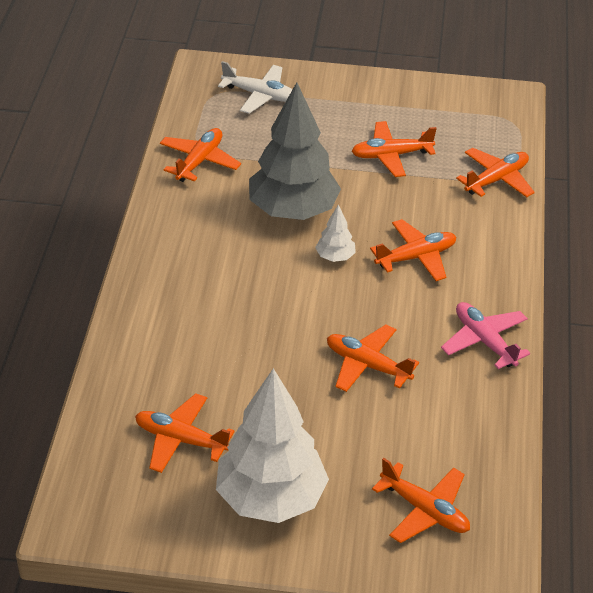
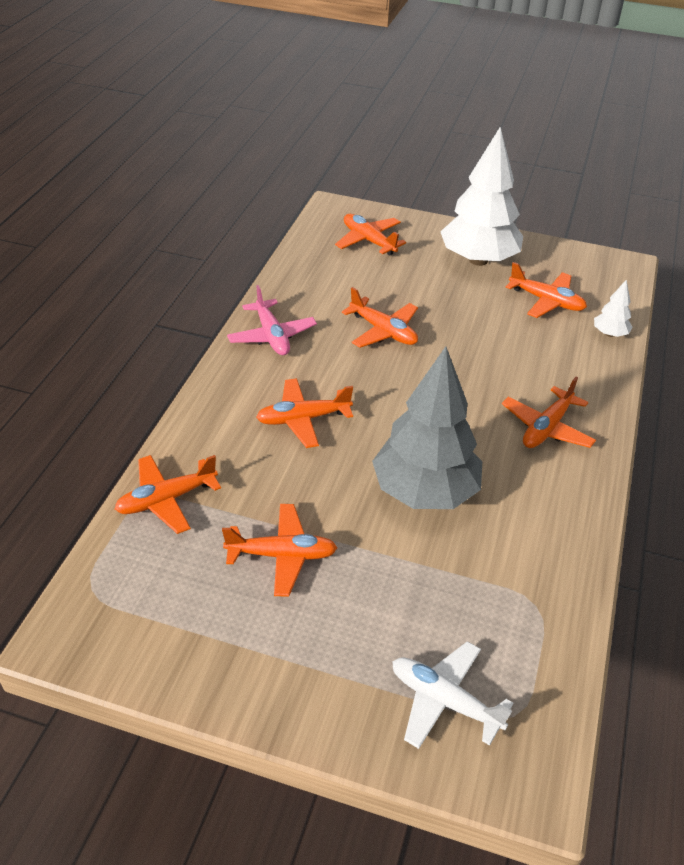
camera: 170 degrees left, 0 degrees up
orange plane [160,128,241,182] -> orange plane moved to [502,377,596,448]
white tree [315,205,356,262] -> white tree moved to [594,279,633,337]

